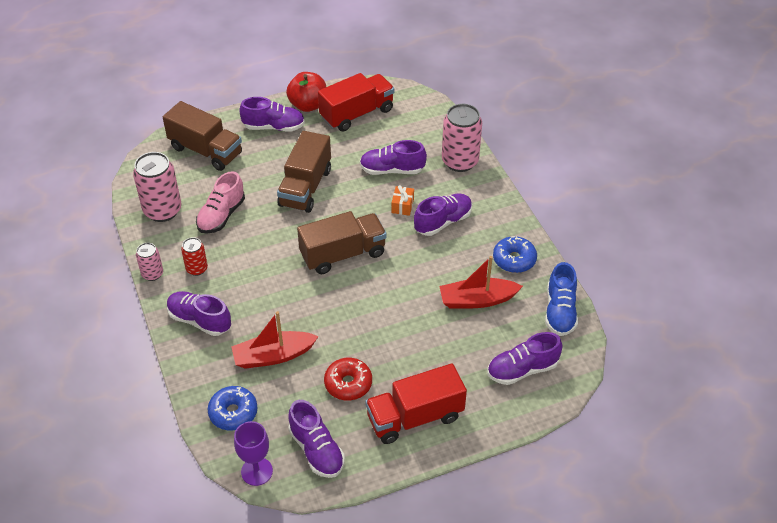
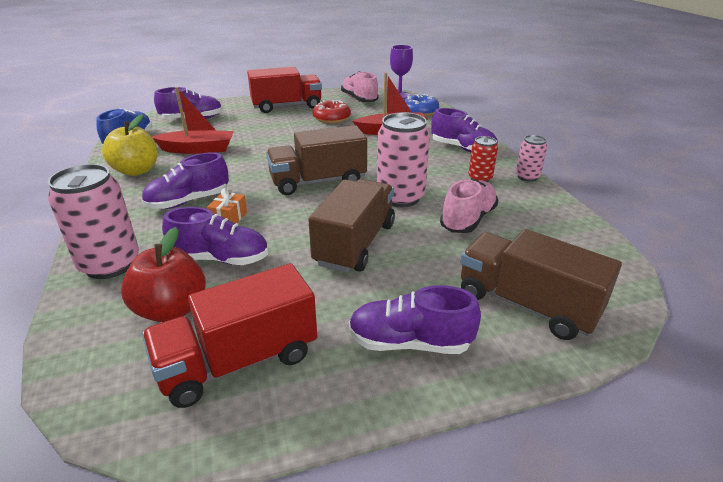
camera: 175 degrees left, 15 degrees down
pink can [133,152,181,222] -> pink can moved to [377,113,430,207]
red apple [286,72,326,112] -> red apple moved to [121,227,206,322]
purple shoe [288,400,345,478] -> pink shoe [341,71,379,102]
blue donut [493,236,537,273] -> yellow apple [102,114,158,176]

